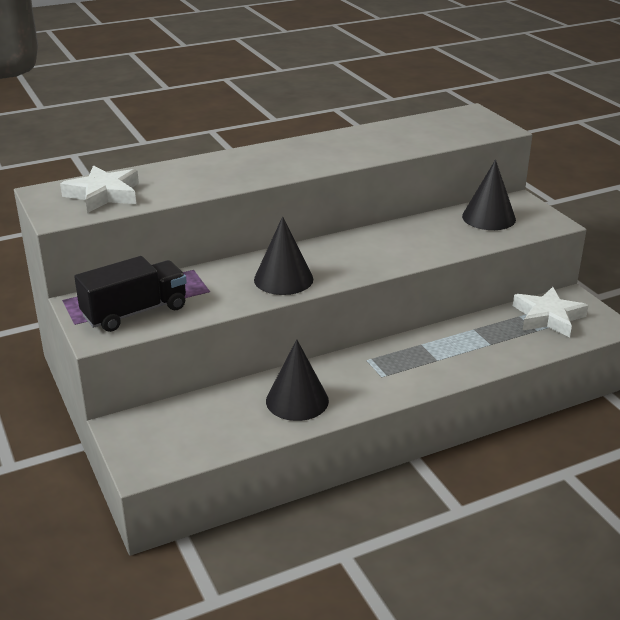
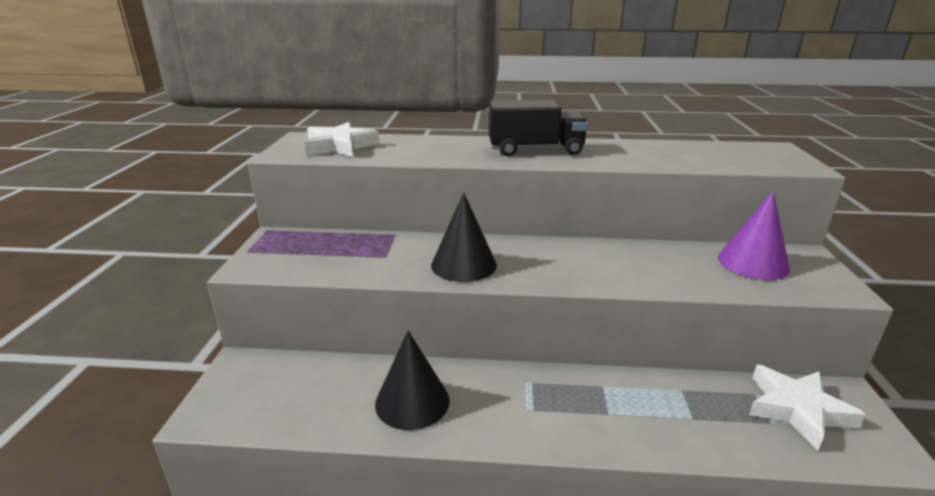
camera: 30 degrees right, 5 degrees down
black truck [74,256,187,332] -> black truck moved to [489,100,588,156]
black cone [462,160,516,230] -> purple cone [718,191,790,280]

